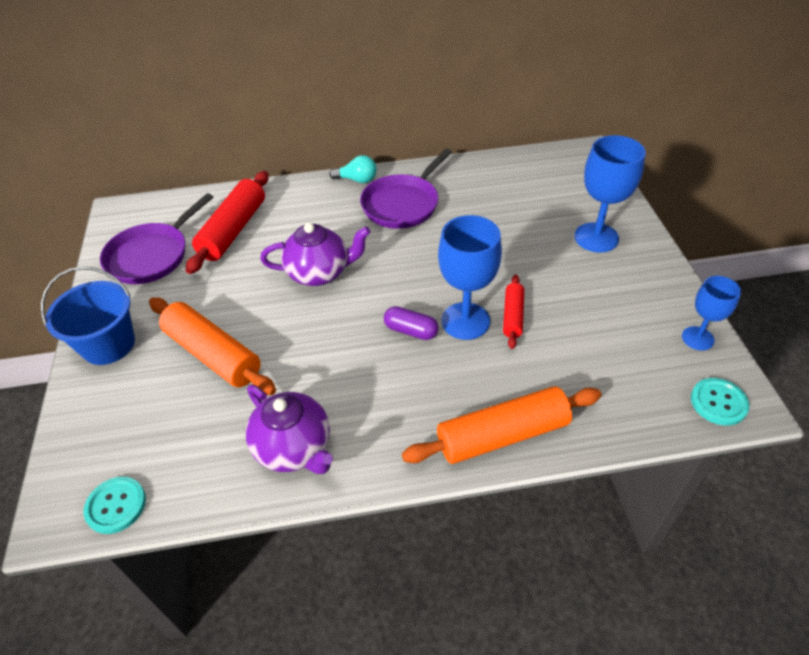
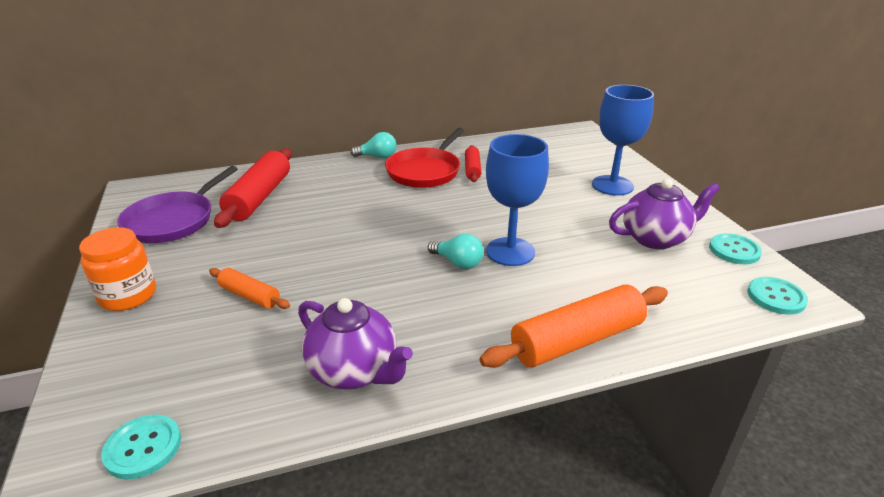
camera: 10 degrees left, 15 degrees down
blue bucket [41,266,135,365] -> orange jar [79,227,156,311]
orange rolling pin [149,297,276,395] -> orange rolling pin [209,268,290,309], size x0.54
purple teapot [260,223,371,286] -> purple teapot moved to [609,178,720,249]
purple pan [360,149,452,229] -> red pan [385,128,464,188]
purple capsule [384,306,439,340] -> turquoise light bulb [428,234,484,269]
red rolling pin [503,275,524,349] -> red rolling pin moved to [465,145,481,182]
blue goblet [682,276,741,351] -> turquoise button [709,233,762,264]

